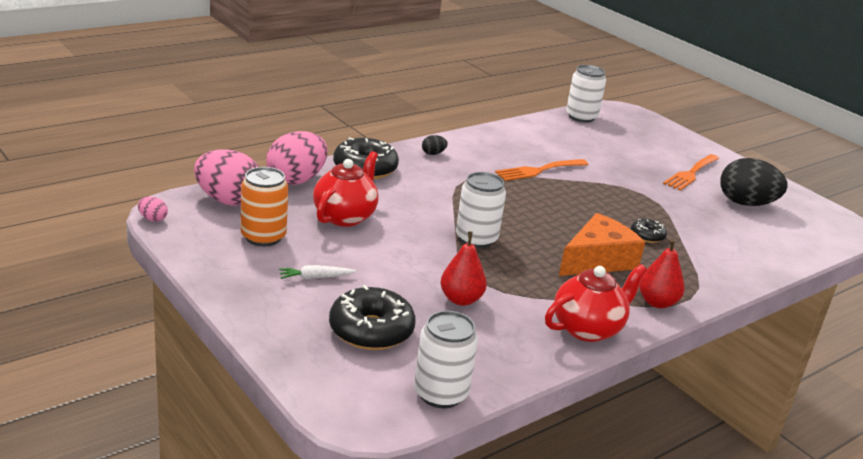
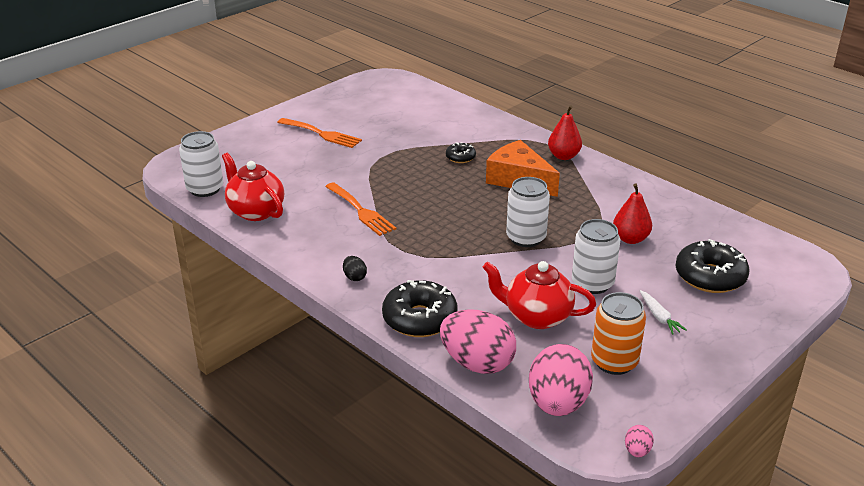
camera: 95 degrees left, 5 degrees up
white can [414,311,478,408] -> white can moved to [572,219,620,294]
red teapot [545,264,647,342] -> red teapot moved to [222,153,284,221]
black egg [720,158,787,206] -> none

